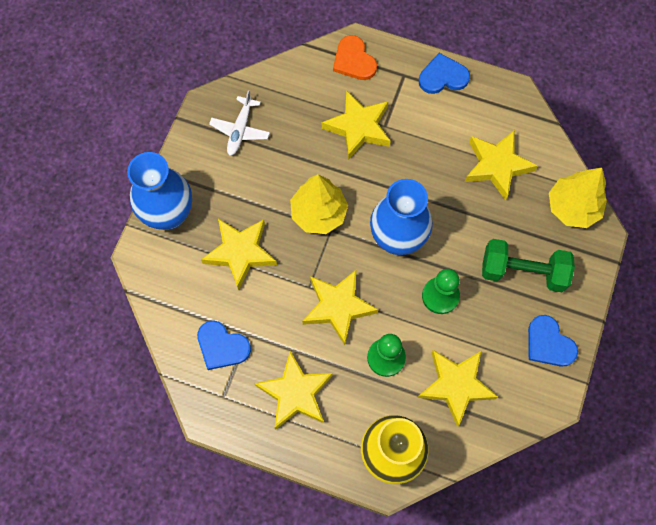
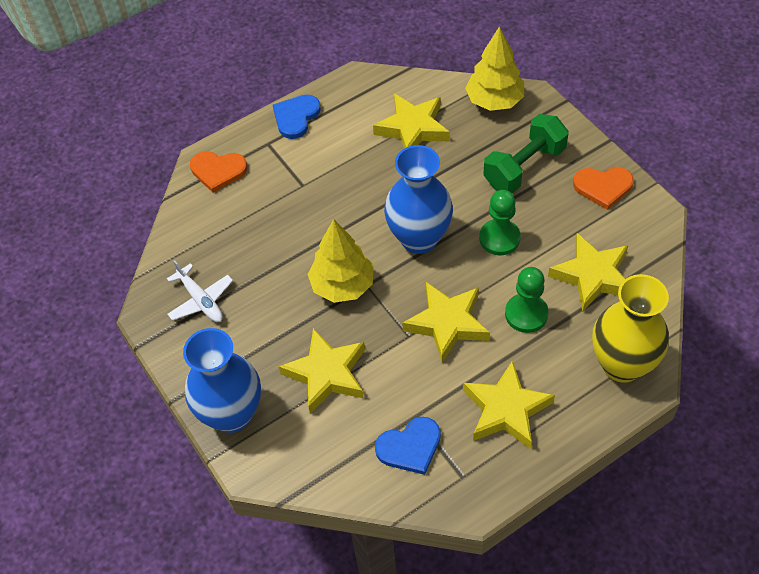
camera: 50 degrees left, 15 degrees down
yellow star [322,90,390,160] -> none
blue heart [528,315,578,367] -> orange heart [573,167,634,210]

